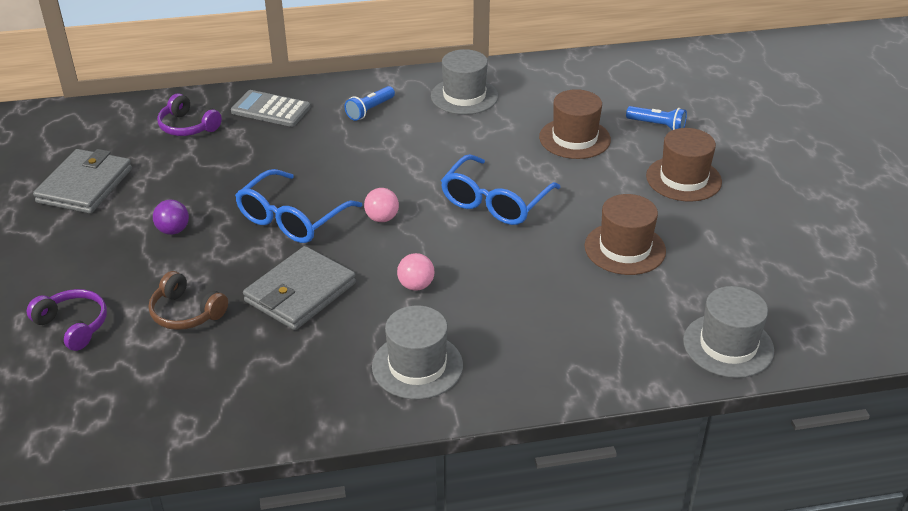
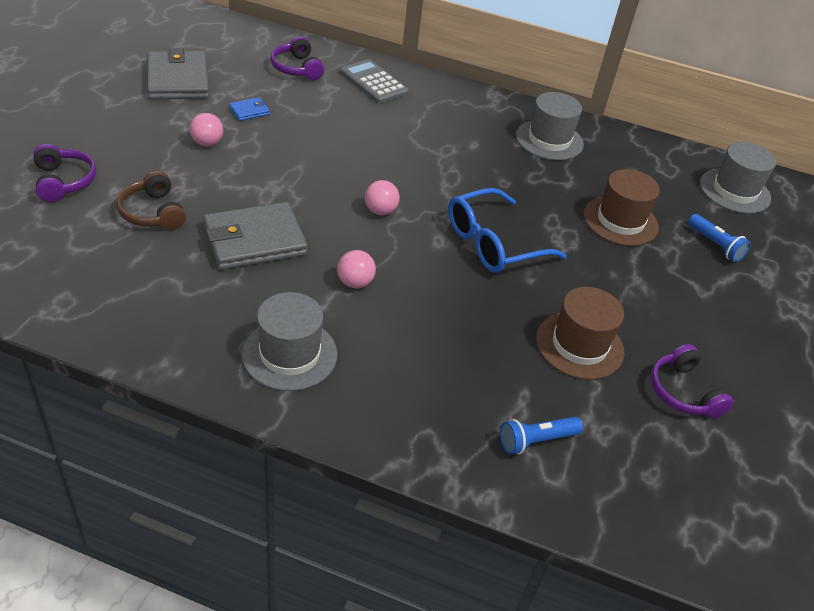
camera: 25 degrees right, 5 degrees up
grey wallet [33,149,132,214] -> grey wallet turned 60 degrees counterclockwise [147,48,209,100]
purple ball [153,200,189,235] -> pink ball [190,113,223,146]
blue glasses [235,169,362,243] -> none
blue flashlight [344,86,395,121] -> blue flashlight moved to [500,417,583,455]
brown hat [646,128,722,202] -> none
grey hat [683,286,774,378] -> grey hat moved to [700,142,776,214]
none -> blue wallet [229,97,270,121]
none -> purple headphones [650,344,734,418]

